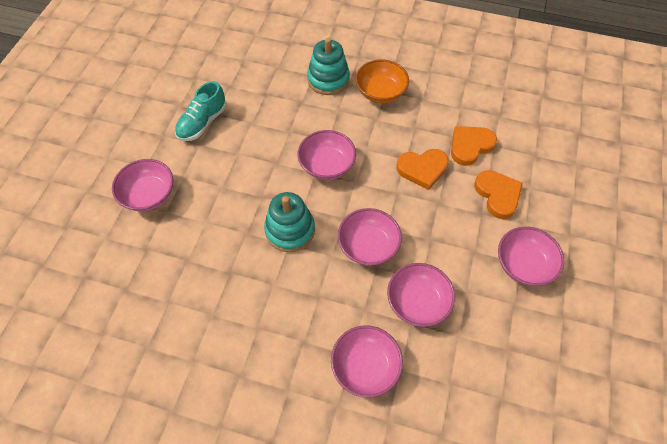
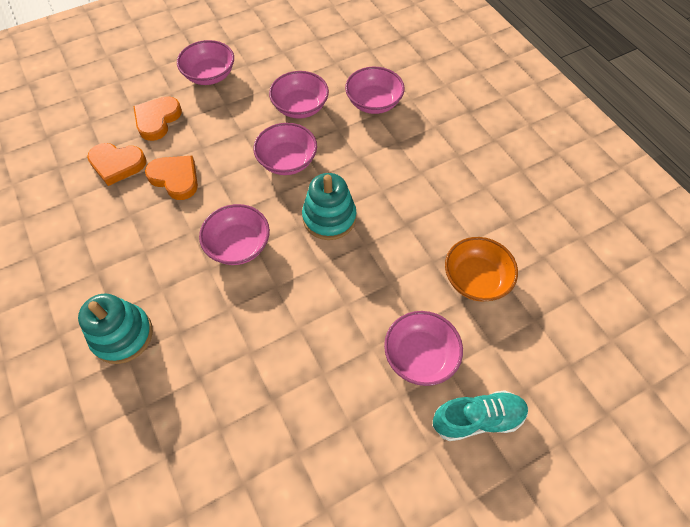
camera: 135 degrees left, 0 degrees up
turquoise shoe [175,81,227,141] -> turquoise shoe moved to [432,390,528,441]
orange bowl [355,59,409,103] -> orange bowl moved to [445,237,518,301]

